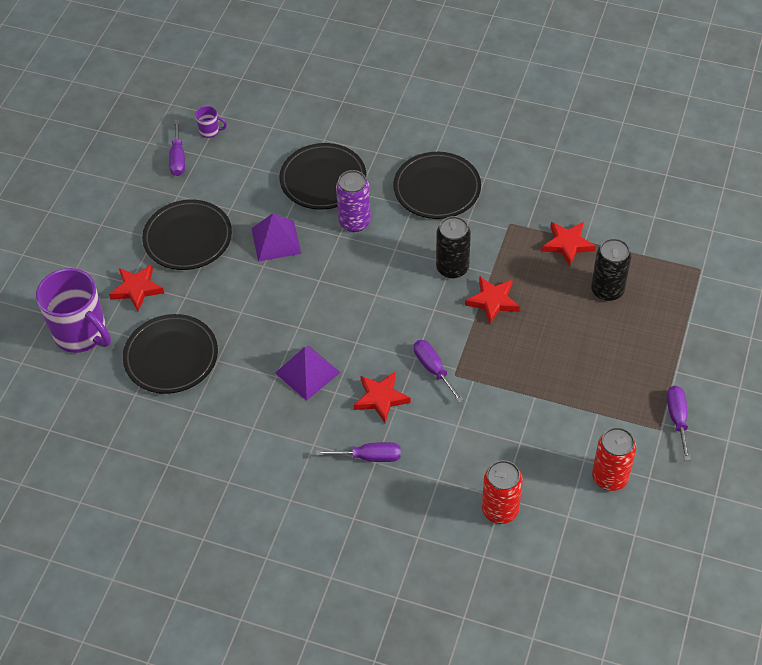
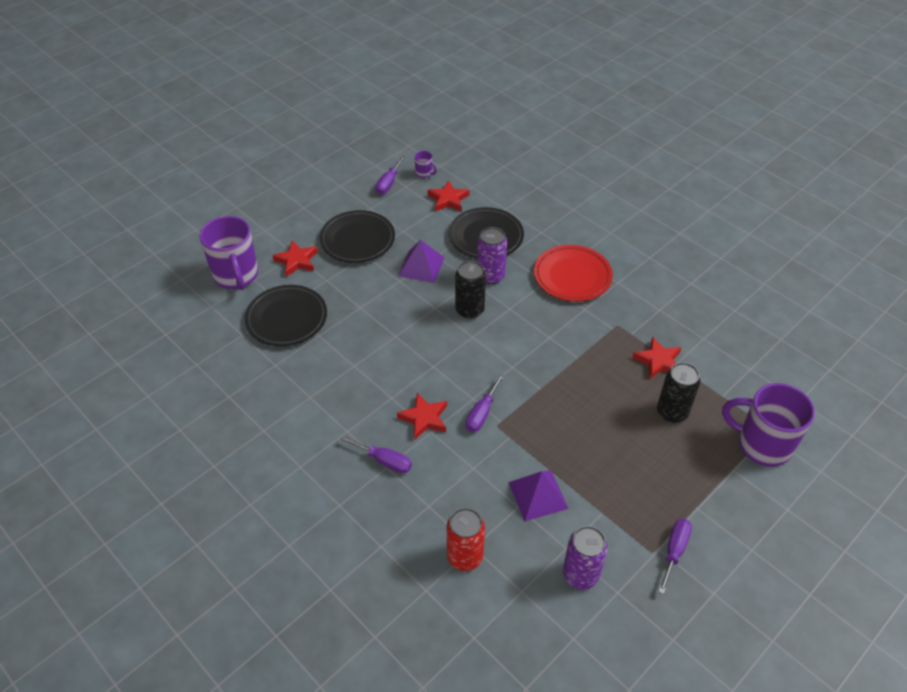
camera: 25 degrees right, 5 degrees down
purple pyramid [275,346,341,401] -> purple pyramid moved to [509,470,569,521]
black plate [394,152,481,219] -> red plate [534,245,613,301]
purple screwdriver [414,340,464,402] -> purple screwdriver turned 150 degrees counterclockwise [466,374,504,432]
black can [436,216,471,279] -> black can moved to [455,261,486,319]
red star [465,276,520,324] -> red star moved to [428,180,470,212]
red can [592,427,636,491] -> purple can [563,526,608,590]
none -> purple mug [722,383,815,467]

